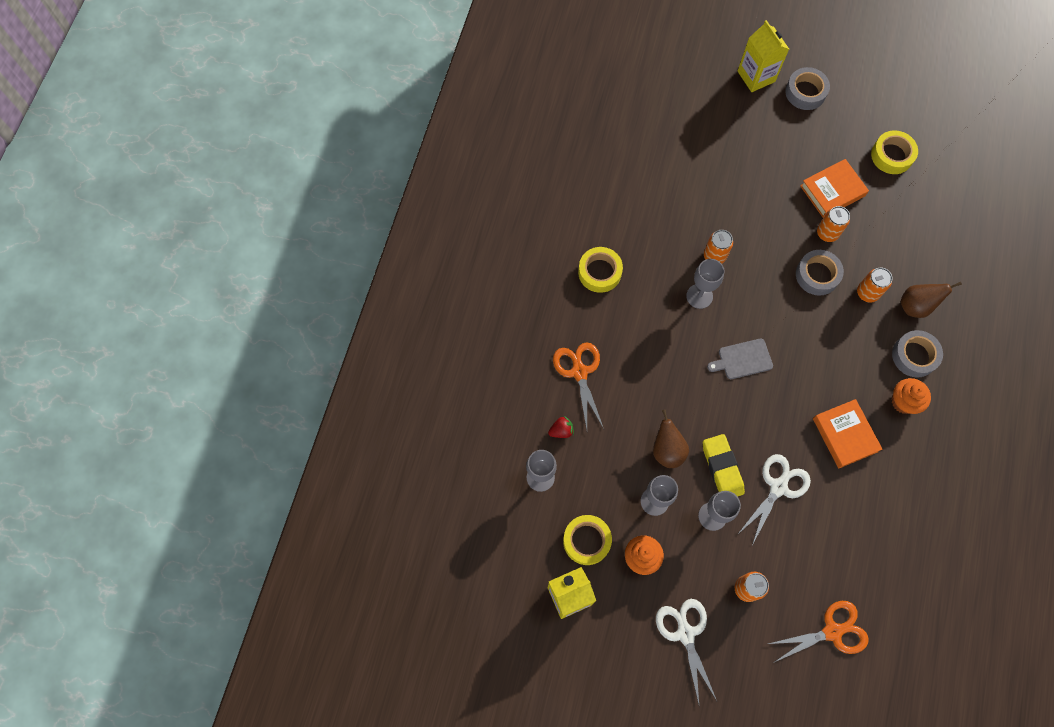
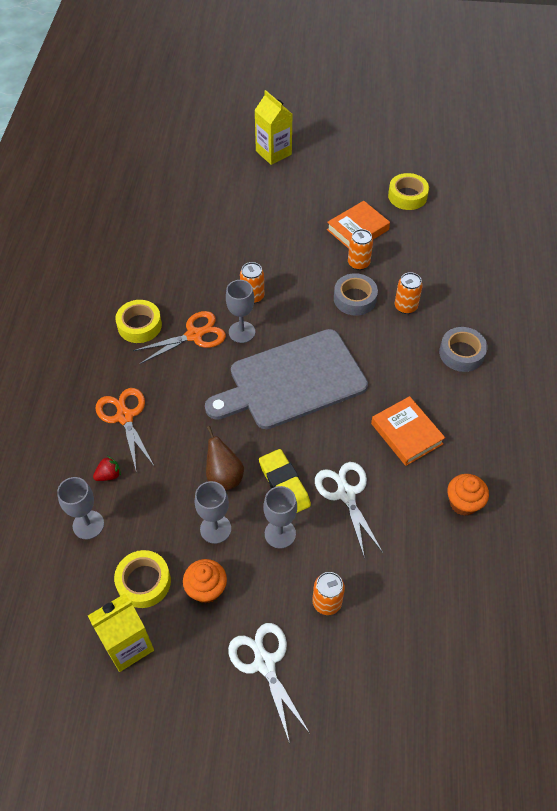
camera: 10 degrees left, 15 degrees down
grey cutting board [707,339,773,379] -> grey cutting board [205,329,368,429], size x2.43
white scissors [737,454,811,545] -> white scissors turned 45 degrees counterclockwise [315,462,383,556]
orange scissors [768,601,868,663] -> orange scissors moved to [133,311,226,364]
grey tape [785,67,830,110] -> none
orange cupcake [891,378,931,414] -> orange cupcake moved to [447,474,489,516]
brown pear [901,281,962,318] -> none

